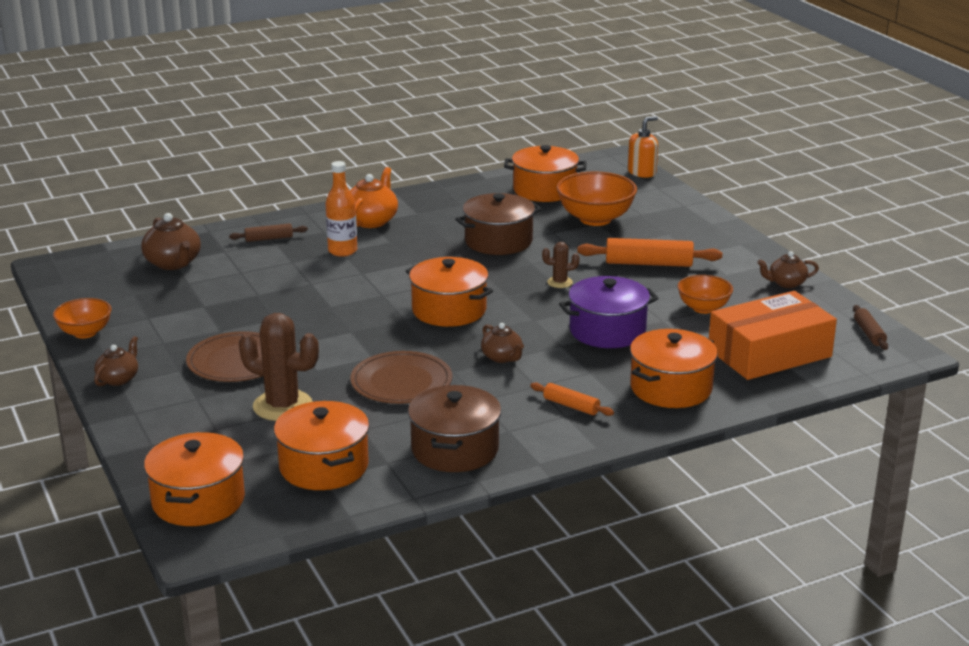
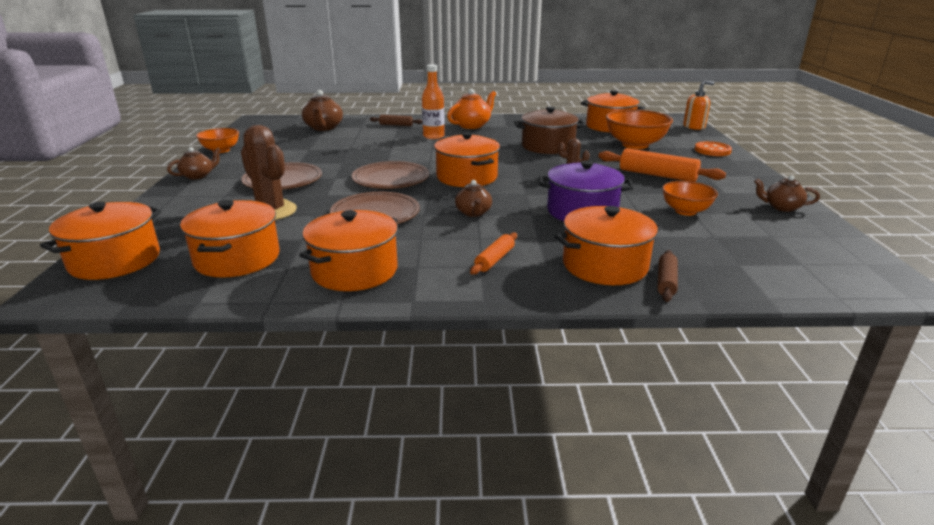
camera: 25 degrees right, 0 degrees up
brown pot [408,385,501,472] -> orange pot [299,210,398,291]
orange rolling pin [530,382,614,416] -> orange rolling pin turned 60 degrees clockwise [470,232,517,275]
orange box [709,291,837,380] -> none
brown rolling pin [853,305,888,350] -> brown rolling pin moved to [657,250,678,302]
none -> brown plate [352,161,429,189]
none -> orange button [695,141,732,156]

